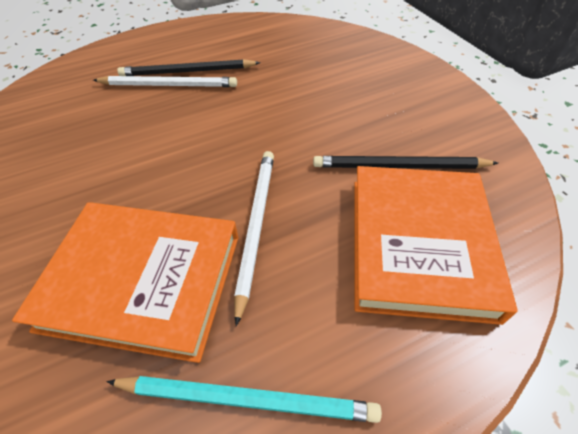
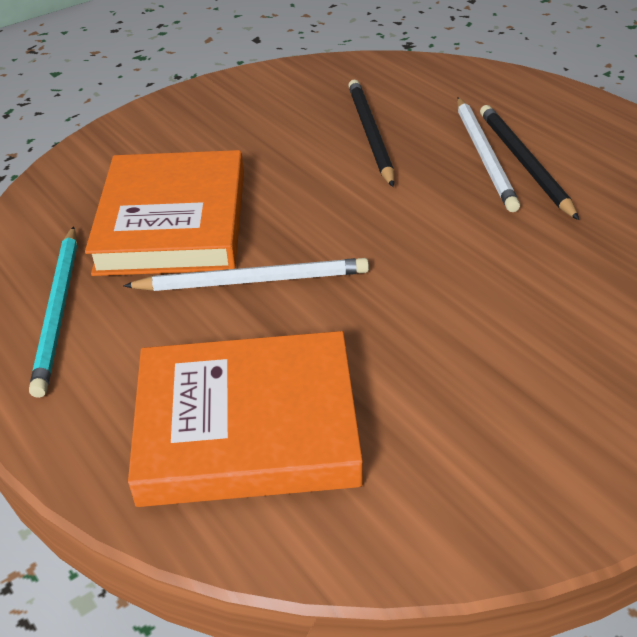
camera: 80 degrees right, 10 degrees down
black pencil [313,156,498,169] -> black pencil moved to [348,80,394,187]

